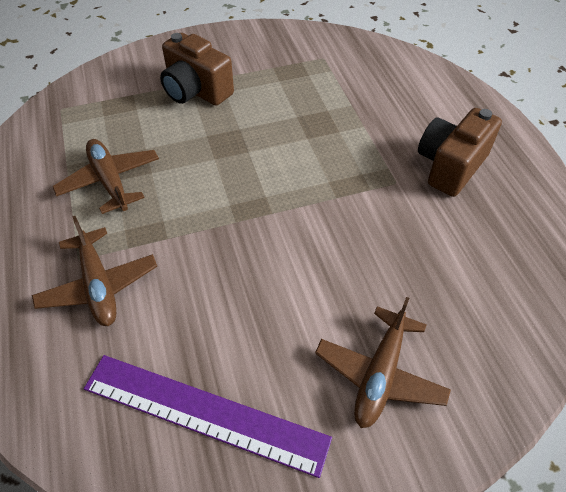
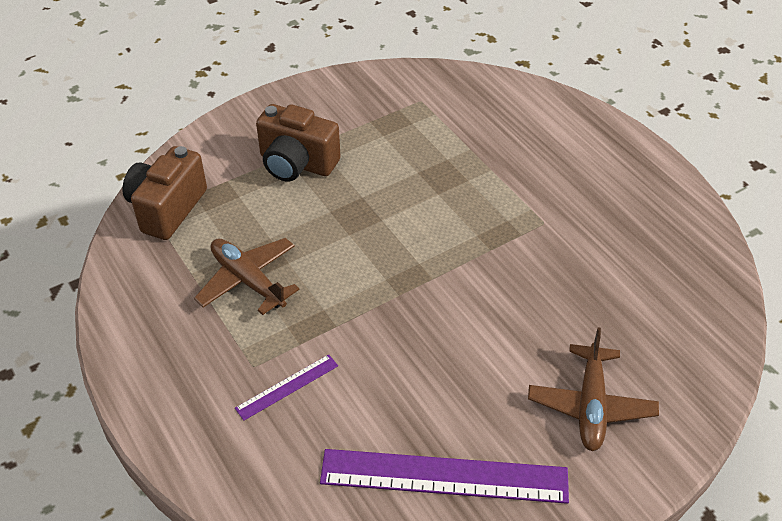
camera: 15 degrees left, 5 degrees down
brown plane [32,216,157,326] -> purple ruler [235,354,338,421]
brown camera [418,108,502,197] -> brown camera moved to [123,146,207,240]

